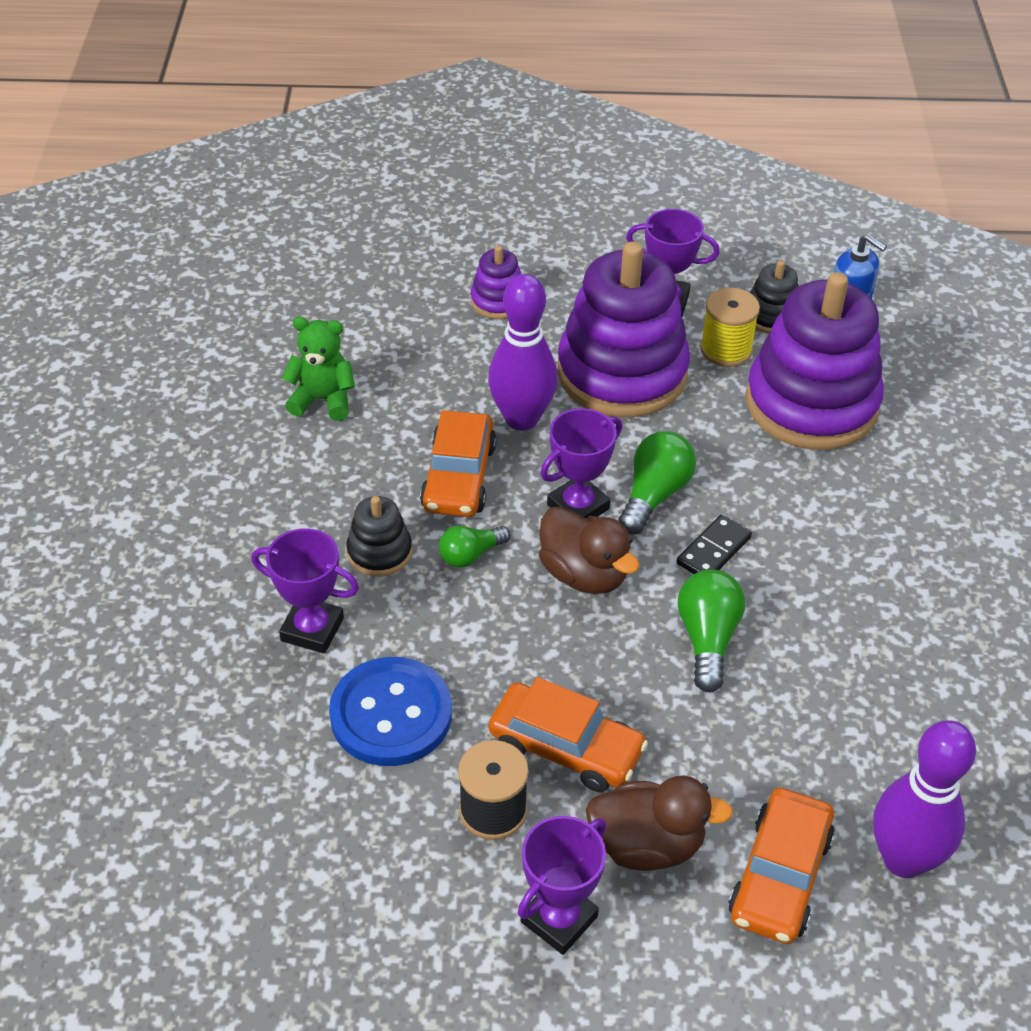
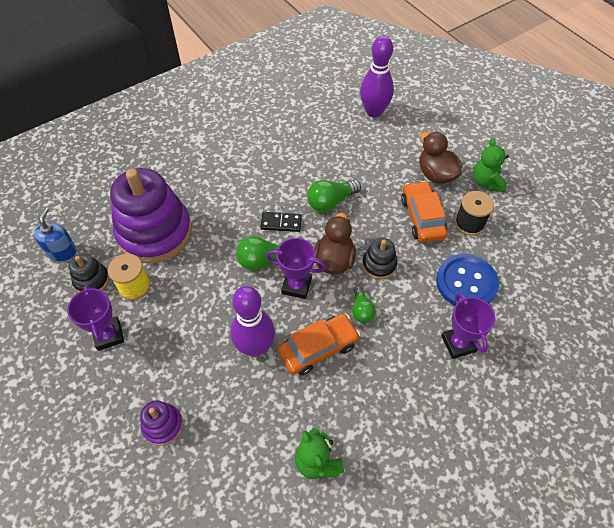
camera: 125 degrees left, 10 degrees up
black stacking toy [346,496,412,576] -> black stacking toy moved to [362,238,397,279]
green light bulb [439,526,511,568] -> green light bulb turned 60 degrees clockwise [352,286,376,323]
purple trophy [518,816,606,955] -> green teddy bear [472,138,509,192]
purple stacking toy [557,242,690,418] -> none
orange car [728,788,835,944] -> none

